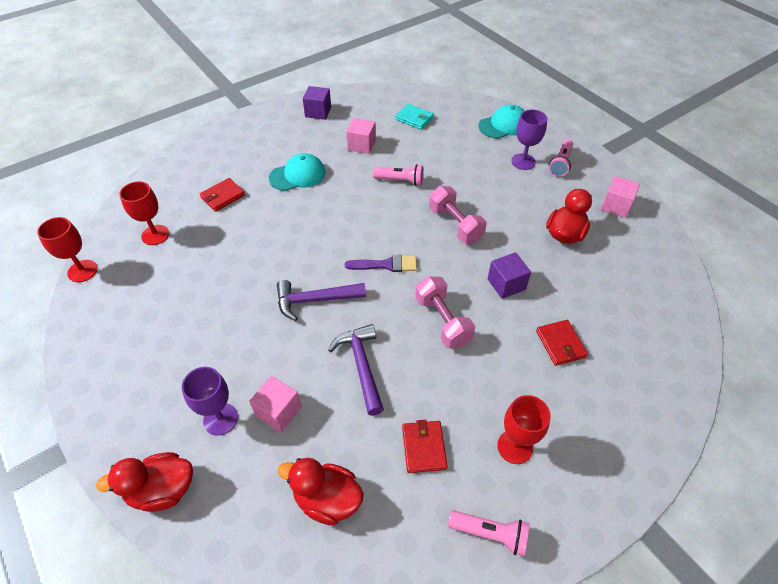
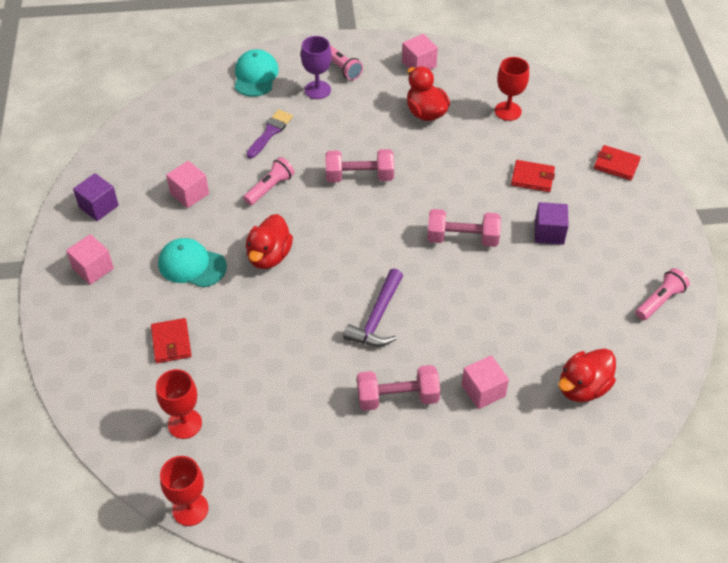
camera: 60 degrees left, 0 degrees up
red duck [96,452,193,512] -> red duck moved to [246,214,293,269]
purple goblet [182,367,238,436] -> none
turquoise cap [269,153,326,191] -> turquoise cap turned 75 degrees counterclockwise [158,238,227,288]
purple hammer [328,324,384,416] -> none
purple brush [345,255,417,272] -> purple brush moved to [246,110,293,158]
turquoise wallet [395,104,434,130] -> none
red wallet [402,420,447,473] -> red wallet moved to [594,145,641,180]
purple cube [487,252,531,299] -> purple cube moved to [535,202,569,245]
red goblet [497,395,551,464] -> red goblet moved to [495,57,529,121]
none -> pink cube [66,234,114,285]
none -> pink dumbbell [357,365,440,411]

